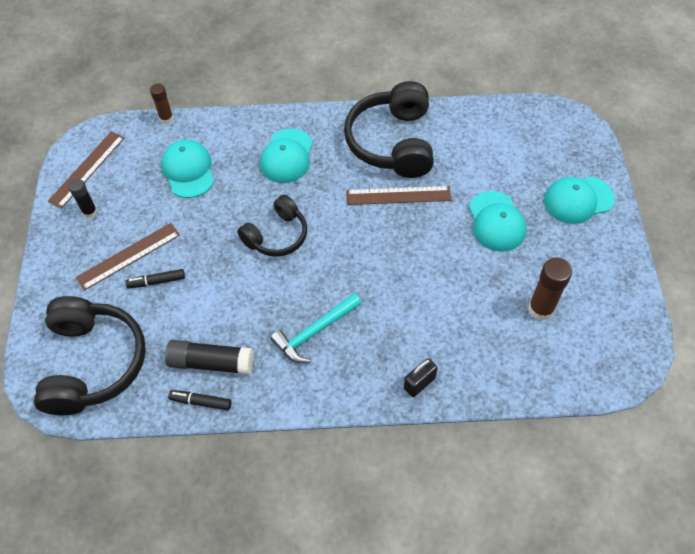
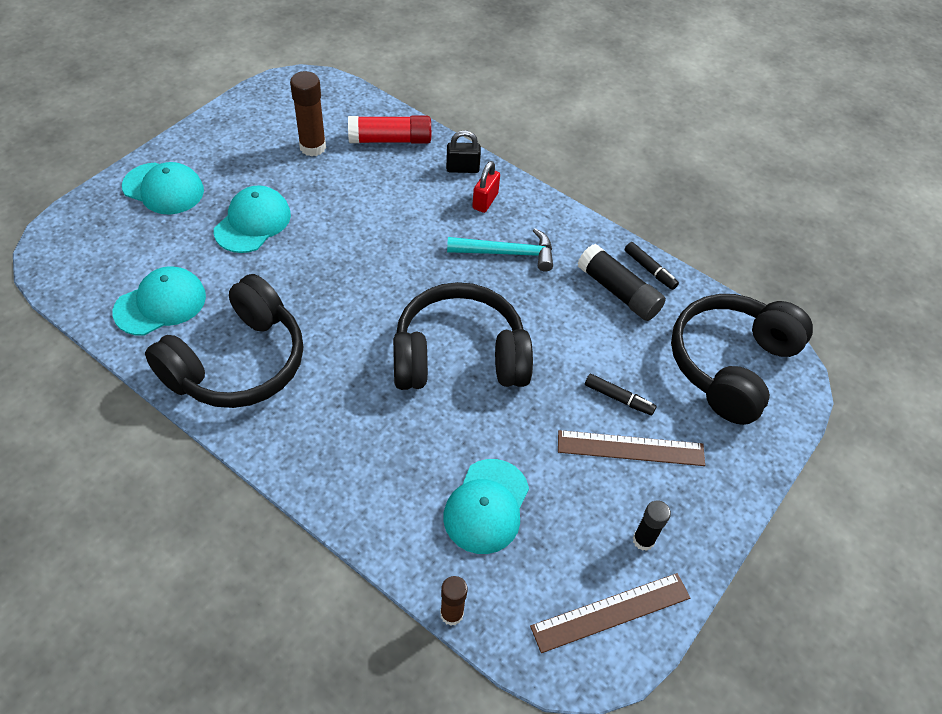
camera: 145 degrees left, 5 degrees down
black headphones [237,195,307,257] -> black headphones [393,282,533,390], size x1.64
turquoise cap [260,128,313,183] -> turquoise cap moved to [113,266,206,336]
brown ruler [346,186,451,205] -> none
none -> red glue stick [348,116,431,144]
none -> red padlock [472,161,500,213]

